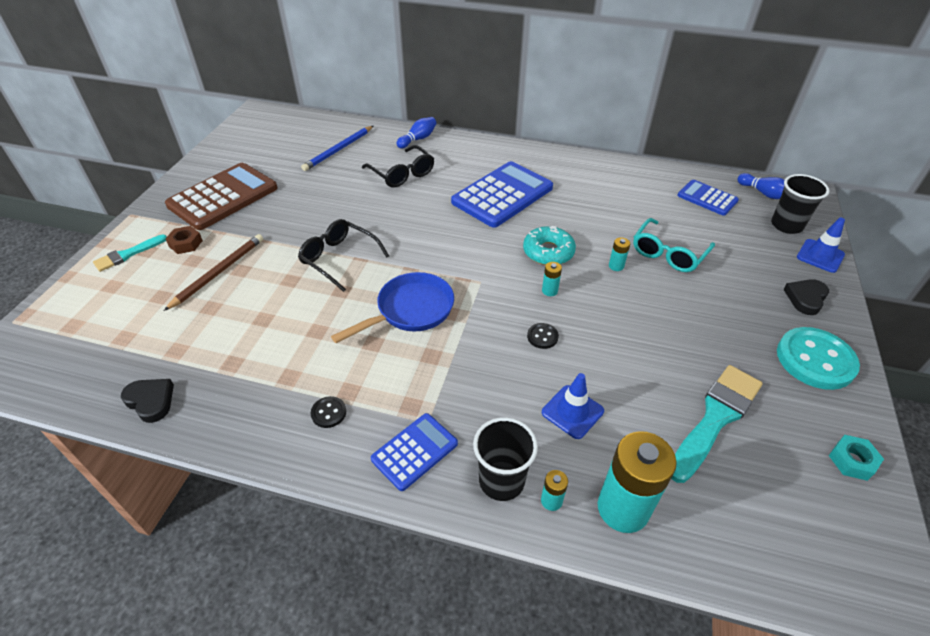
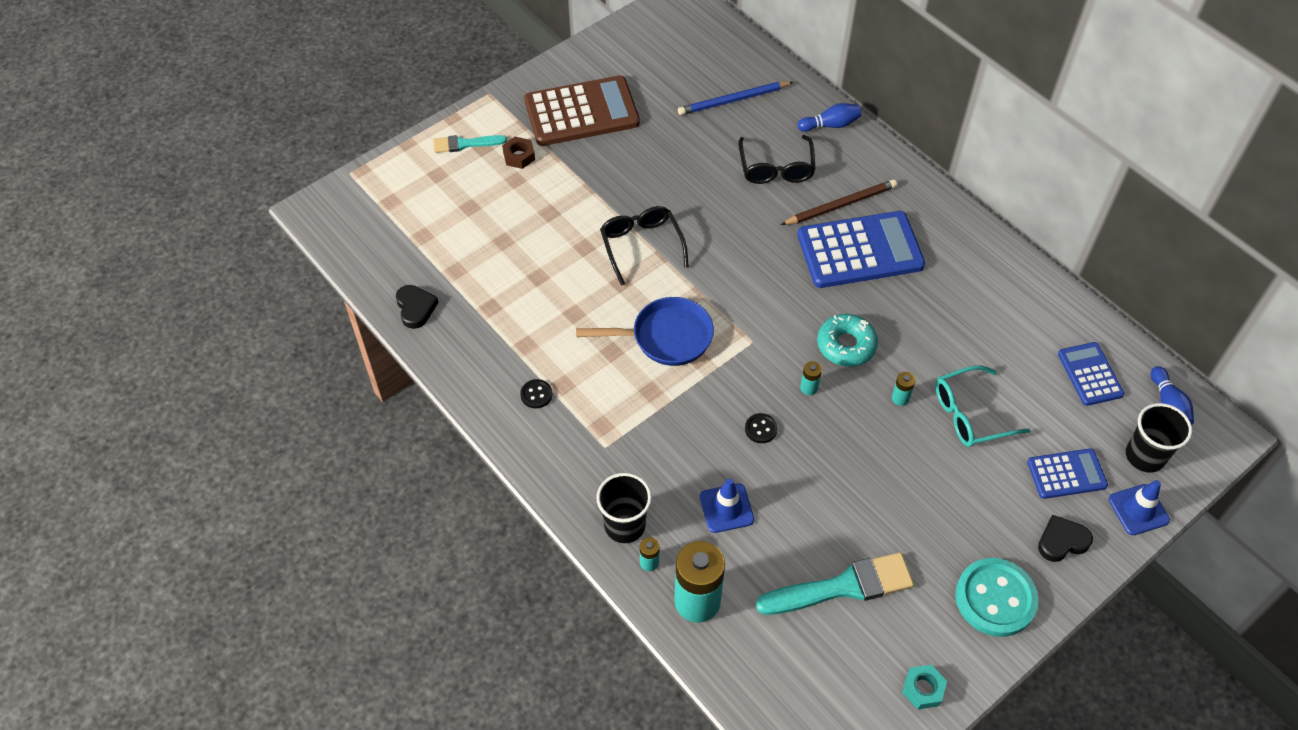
camera: 35 degrees right, 10 degrees up
brown pencil [164,234,263,311] -> brown pencil moved to [781,179,897,225]
blue calculator [371,413,458,491] -> blue calculator moved to [1027,448,1108,499]

